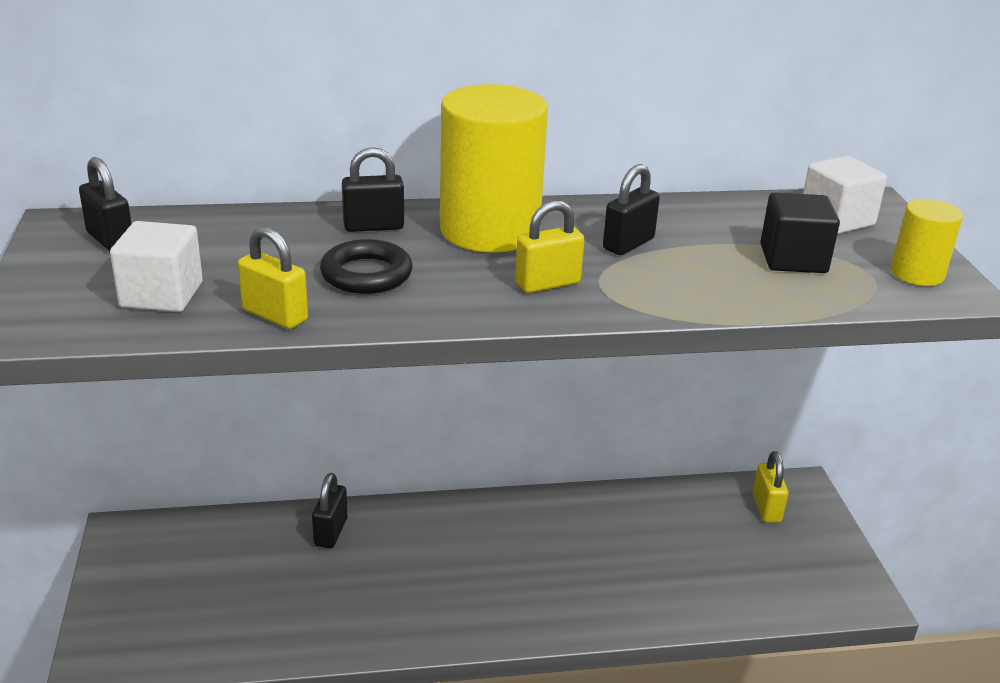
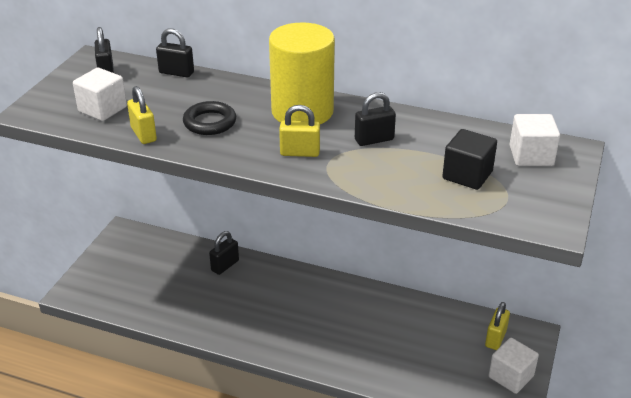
camera: 30 degrees right, 5 degrees up
black padlock [342,147,404,232] -> black padlock moved to [156,28,194,77]
yellow cylinder [891,199,963,286] -> none
none -> white cube [489,338,539,394]

